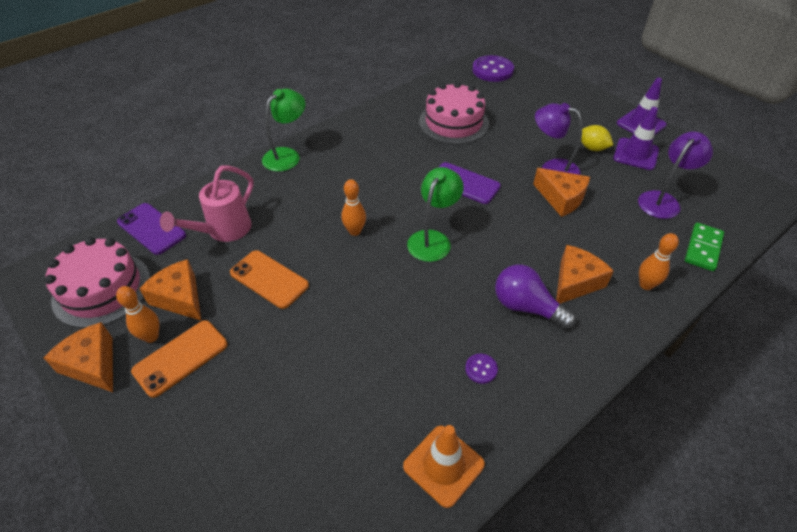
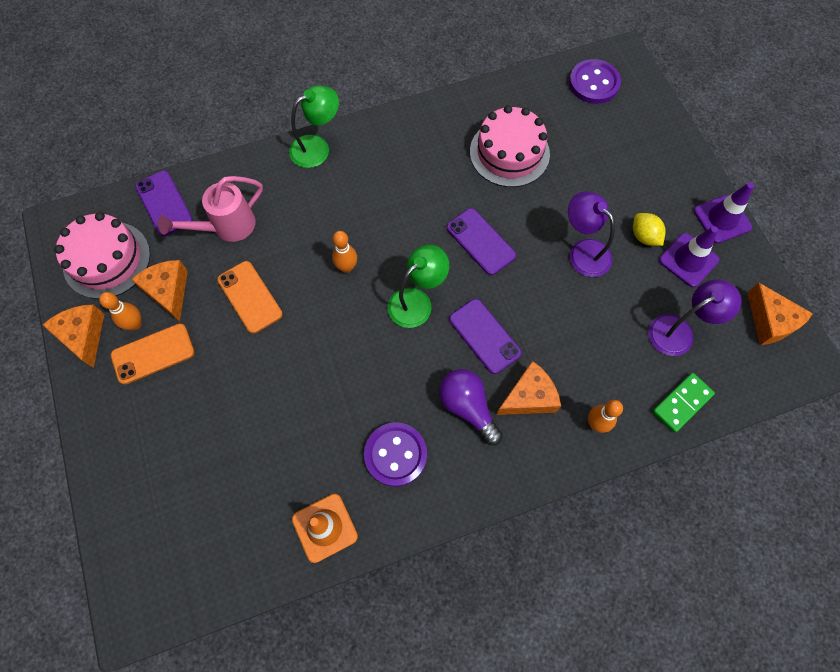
camera: 20 degrees right, 20 degrees up
purple button [465,354,498,384] -> purple button [364,422,427,487], size x2.14
orange cheese [533,168,590,217] -> orange cheese moved to [747,283,813,345]
none -> purple phone [449,299,522,374]

